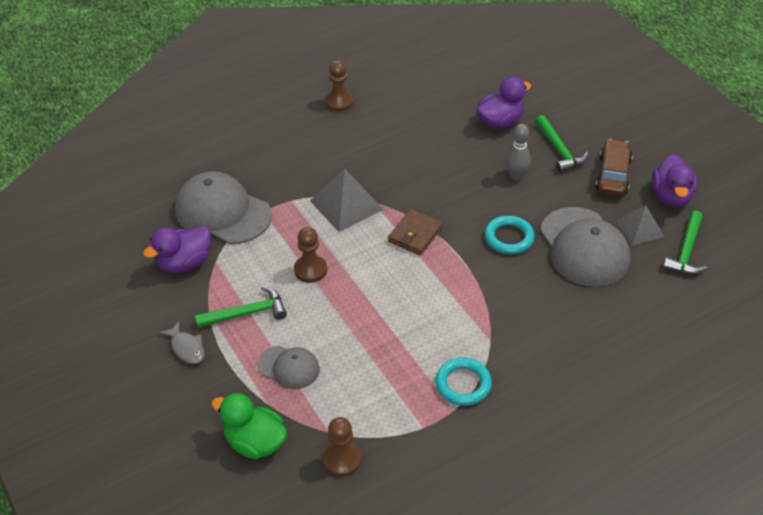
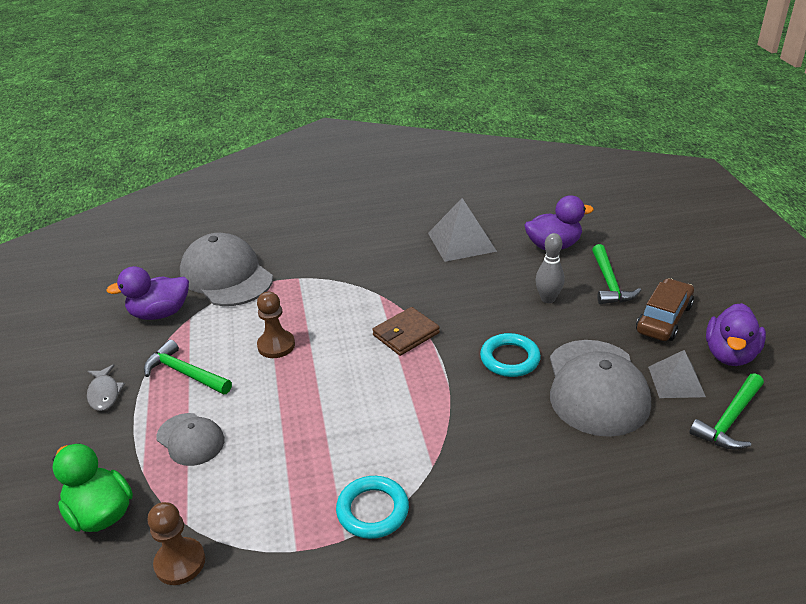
camera: 20 degrees right, 10 degrees down
green hammer [195,286,287,328] -> green hammer turned 150 degrees counterclockwise [144,340,232,395]
grey pyramid [310,169,384,232] -> grey pyramid moved to [428,198,497,262]
brown pawn [325,60,354,112] -> none

